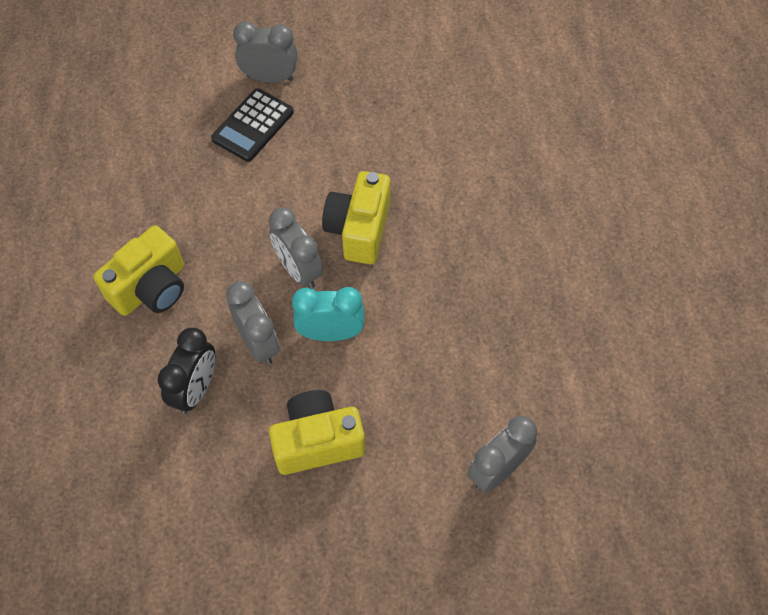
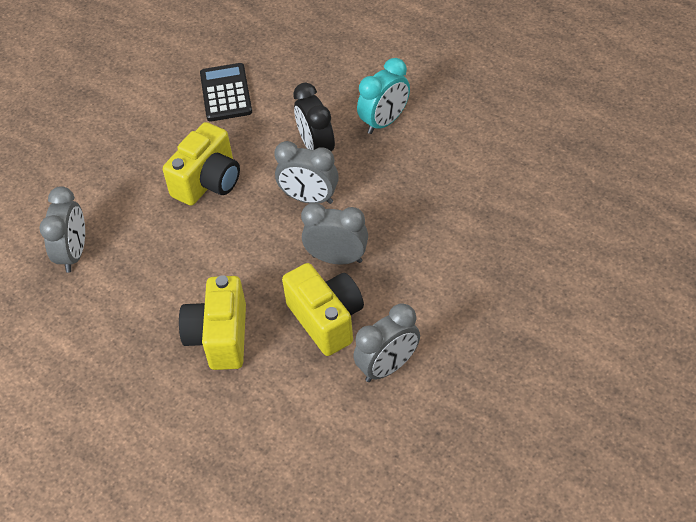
camera: 140 degrees right, 10 degrees down
yellow camera [93,225,184,316] -> yellow camera moved to [179,275,246,370]
black calculator [211,88,294,162] -> black calculator moved to [200,63,252,121]
grey clock [233,21,298,83] -> grey clock moved to [353,303,420,382]
turquoise clock [292,287,364,341] -> turquoise clock moved to [357,58,410,134]

